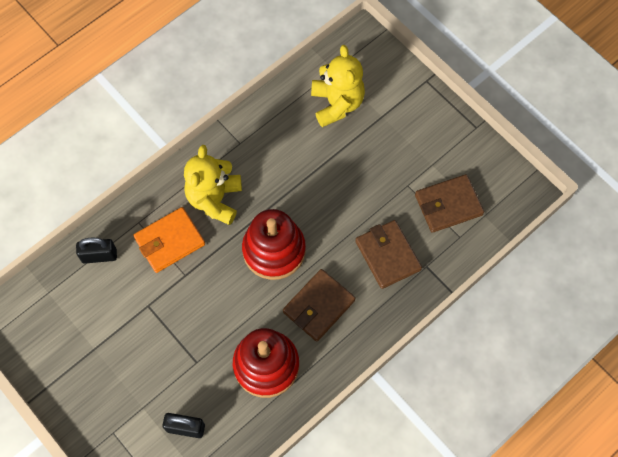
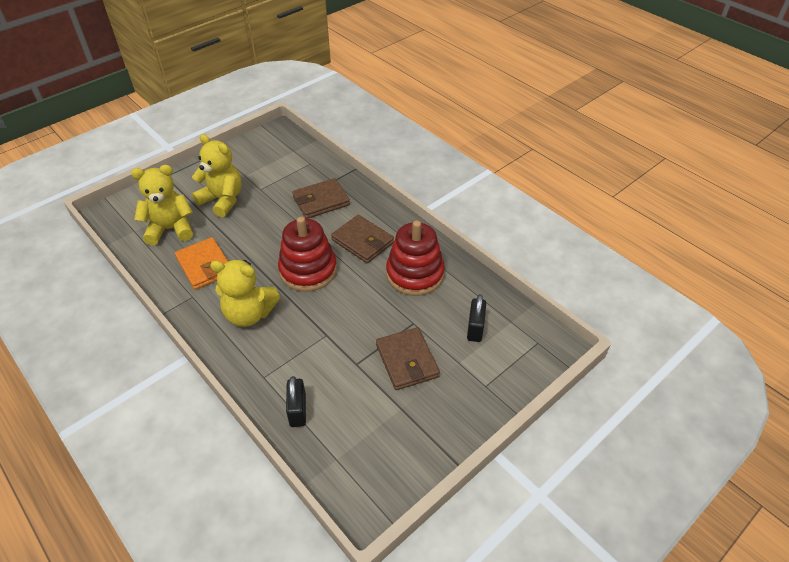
camera: 90 degrees left, 20 degrees down
orange wallet [133,207,205,273] -> orange wallet moved to [175,237,228,290]
brown wallet [415,174,484,233] -> brown wallet moved to [376,327,440,390]
none -> yellow teddy bear [192,134,242,217]

